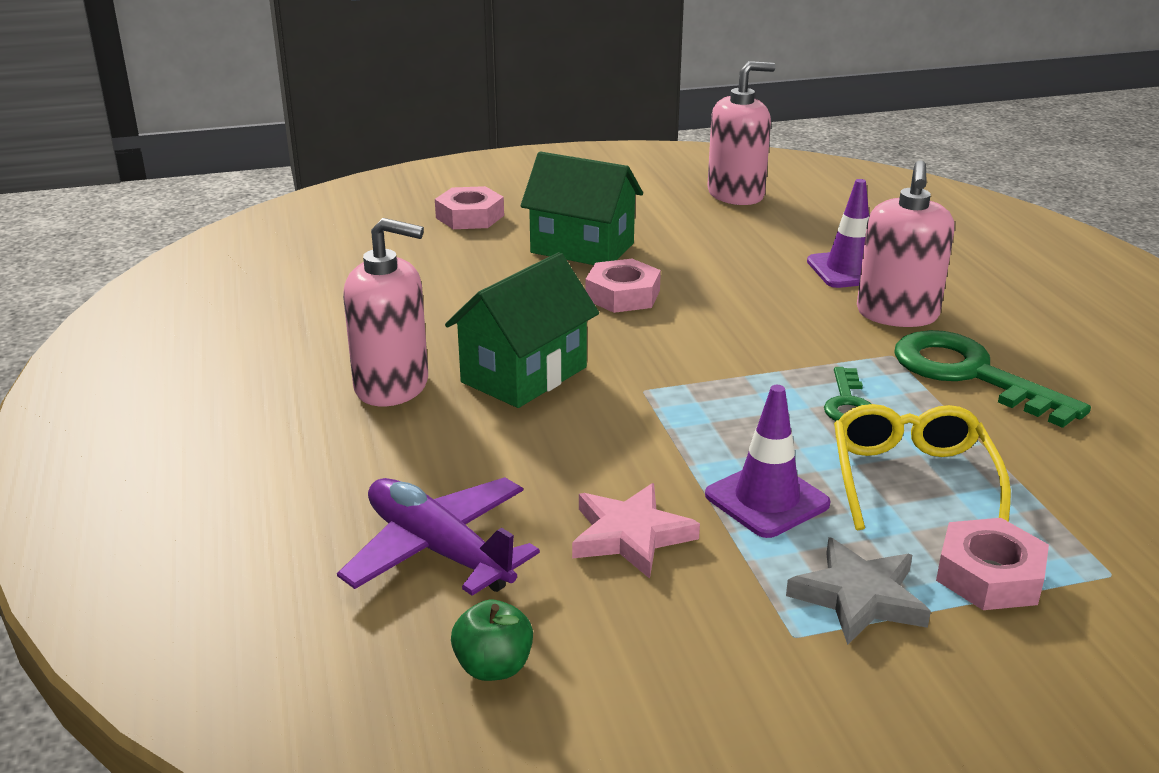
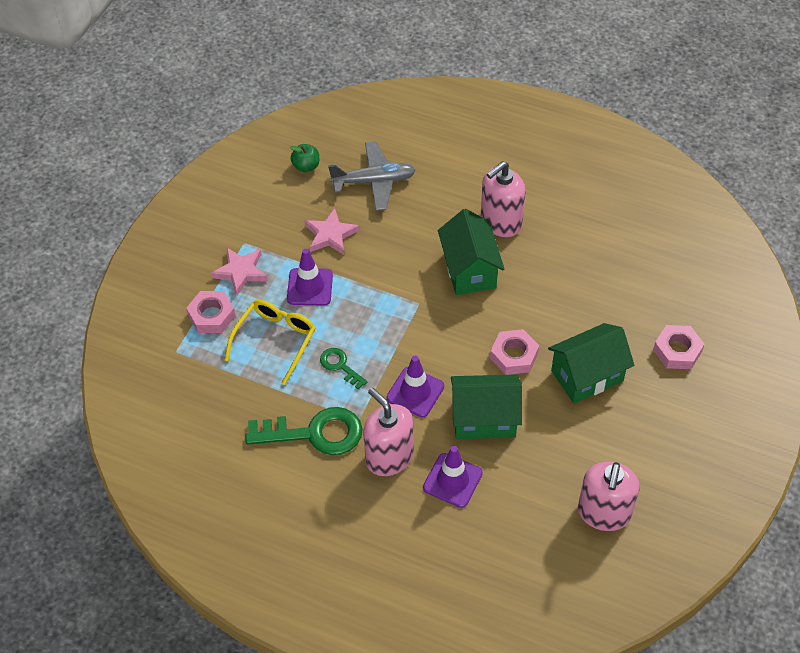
camera: 130 degrees right, 25 degrees up
purple plane [337,477,540,596] -> grey plane [328,141,416,211]
grey star [786,537,931,645] -> pink star [211,247,268,295]
yellow glasses [834,404,1011,530] -> yellow glasses turned 105 degrees counterclockwise [225,300,316,385]
none -> purple traffic cone [387,356,444,417]
none -> green house [451,375,522,439]

